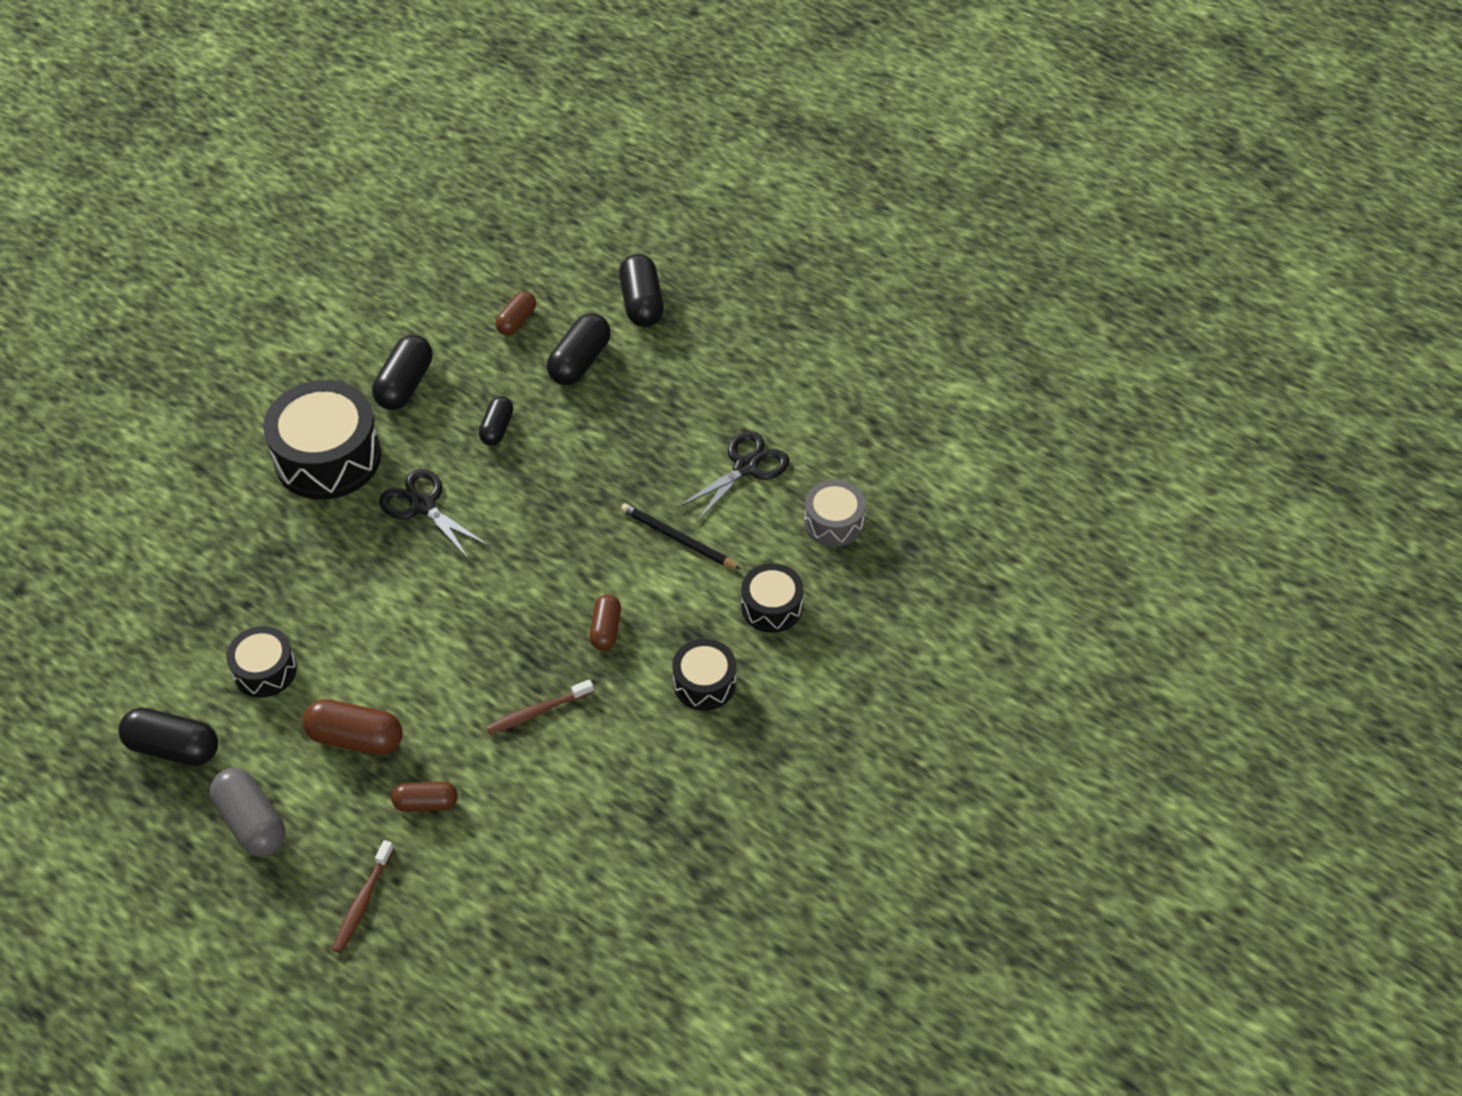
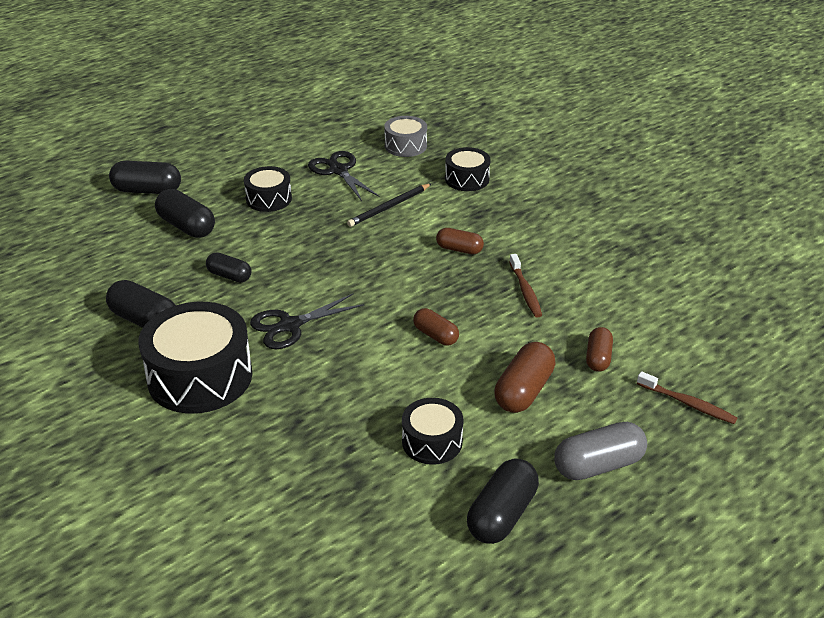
camera: 75 degrees left, 15 degrees down
brown capsule [495,291,536,335] -> brown capsule moved to [413,308,459,346]
black drum [672,639,736,711] -> black drum moved to [244,166,292,212]

